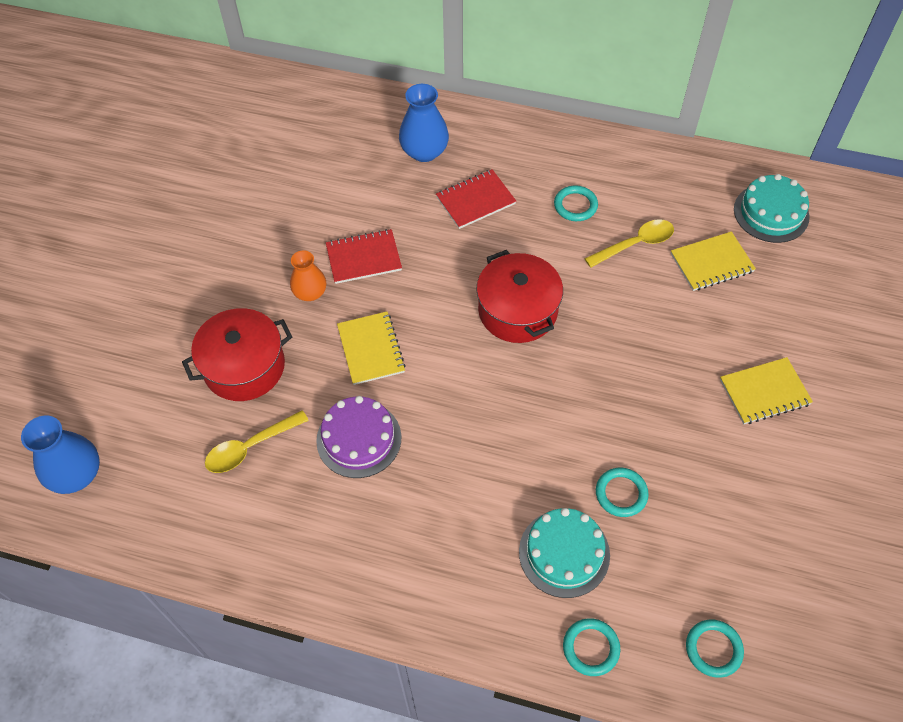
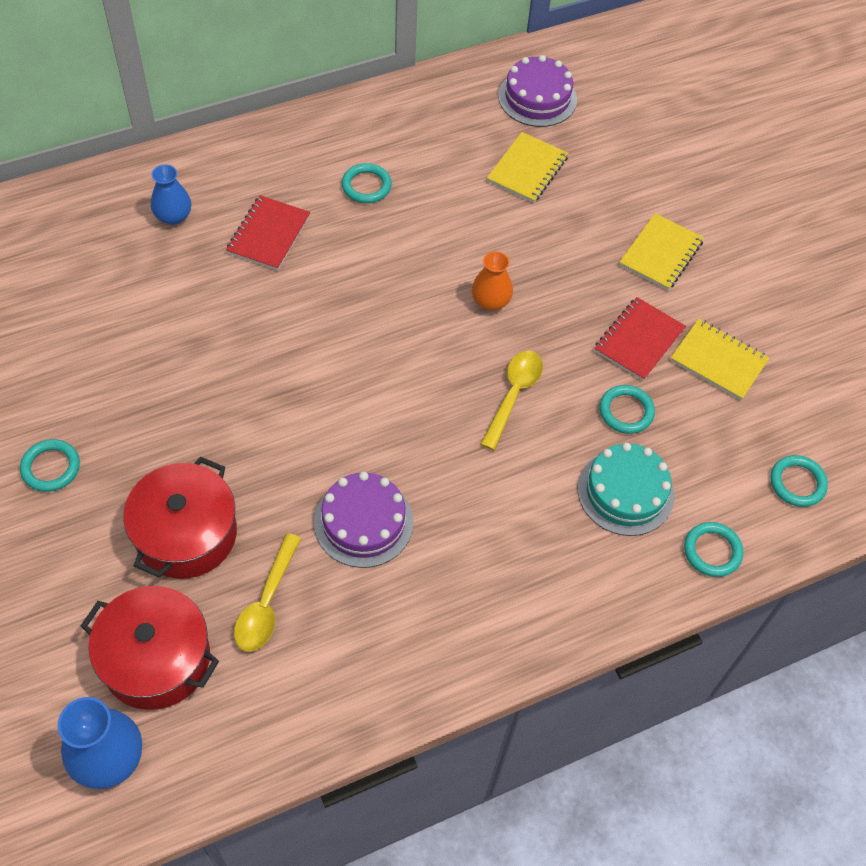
camera: 45 degrees left, 0 degrees up
orange vase [290,250,326,301] -> orange vase moved to [472,251,513,311]
red notebook [326,229,402,284] -> red notebook moved to [594,297,686,381]
yellow notebook [337,312,406,385] -> yellow notebook moved to [670,319,769,400]
blue vase [399,84,449,162] -> blue vase [151,164,191,225], size x0.67
red pot [476,250,563,343] -> red pot moved to [81,586,219,710]
yellow spoon [584,219,674,268] -> yellow spoon moved to [481,351,543,450]
turquoise cake [734,174,810,243] -> purple cake [498,55,577,127]
none -> turquoise ring [20,439,80,492]

